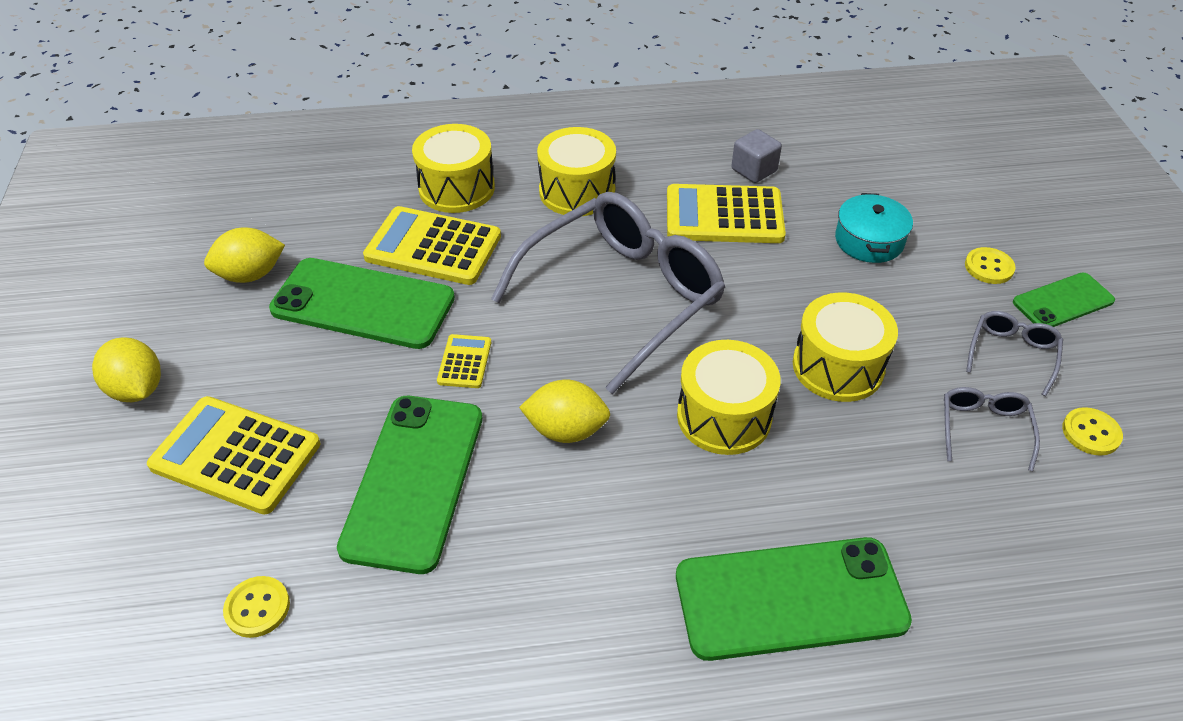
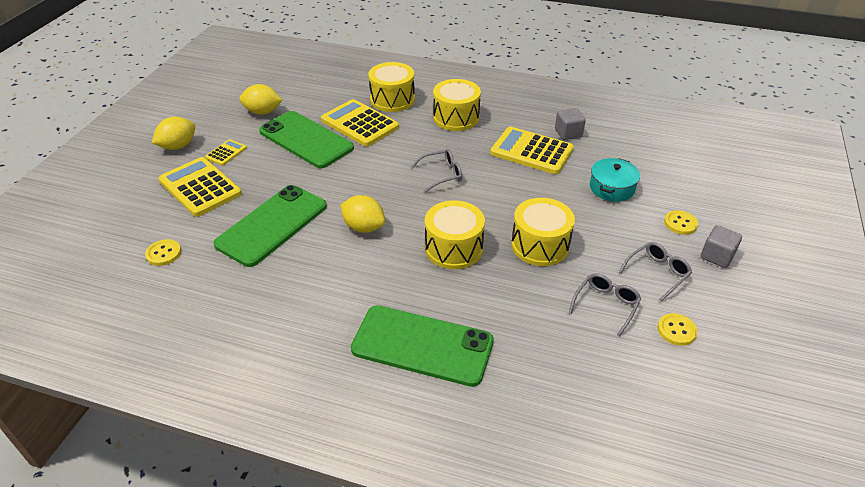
camera: 25 degrees right, 5 degrees down
yellow lemon [92,337,161,402] -> yellow lemon turned 60 degrees clockwise [152,117,195,150]
yellow calculator [437,334,491,388] -> yellow calculator moved to [205,139,247,166]
grey glasses [491,192,725,394] -> grey glasses [411,149,462,192], size x0.42
green phone [1013,273,1115,327] -> grey cube [701,225,742,268]

